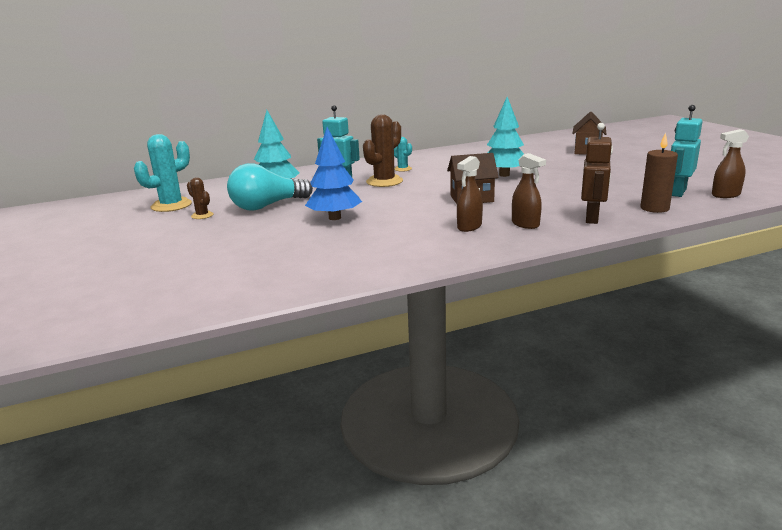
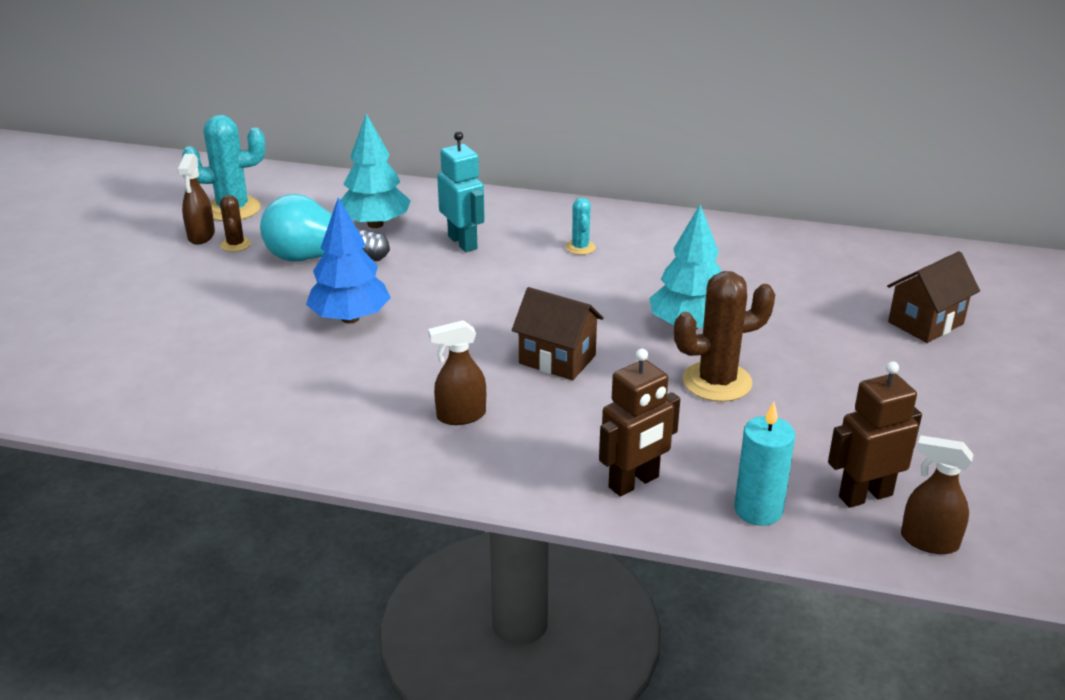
camera: 35 degrees right, 10 degrees up
brown cactus [363,114,403,187] -> brown cactus moved to [674,271,775,402]
brown spray bottle [512,153,546,229] -> brown spray bottle moved to [177,154,215,245]
brown candle [641,133,678,213] -> turquoise candle [734,402,795,526]
turquoise robot [671,105,702,197] -> brown robot [828,361,922,508]

